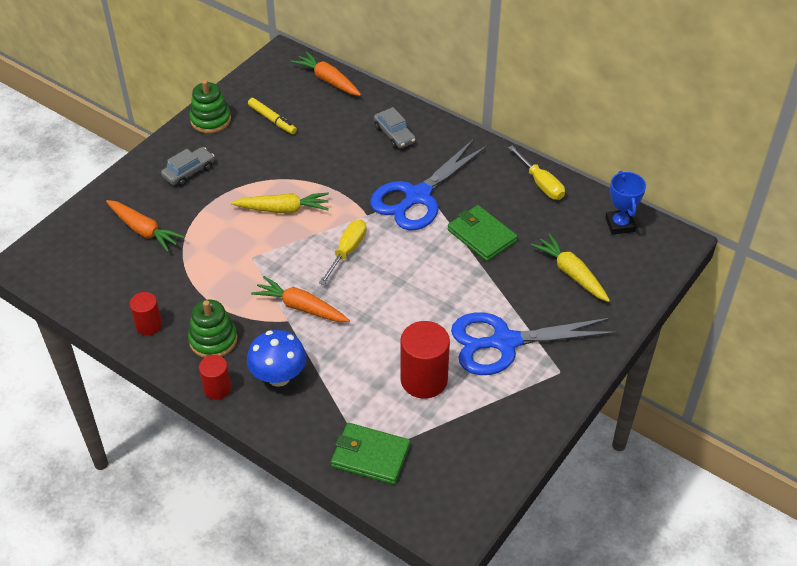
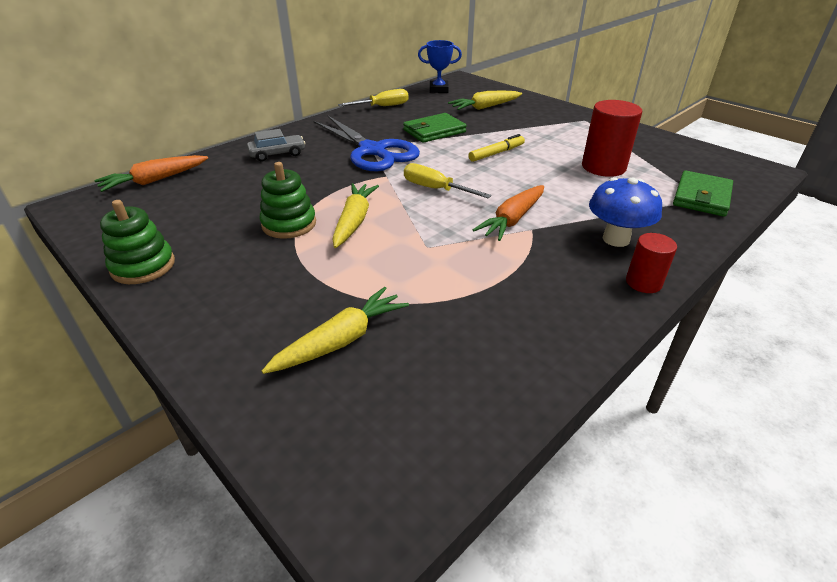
camera: 80 degrees left, 10 degrees down
orange carrot [106,200,185,252] -> yellow carrot [262,287,409,374]
red cylinder [130,292,162,335] -> none
grey car [161,147,214,186] -> none
green stacking toy [188,300,237,358] -> green stacking toy moved to [260,162,316,239]
yellow marker [248,98,297,134] -> yellow marker moved to [468,134,525,162]
blue scissors [451,312,617,375] -> none

